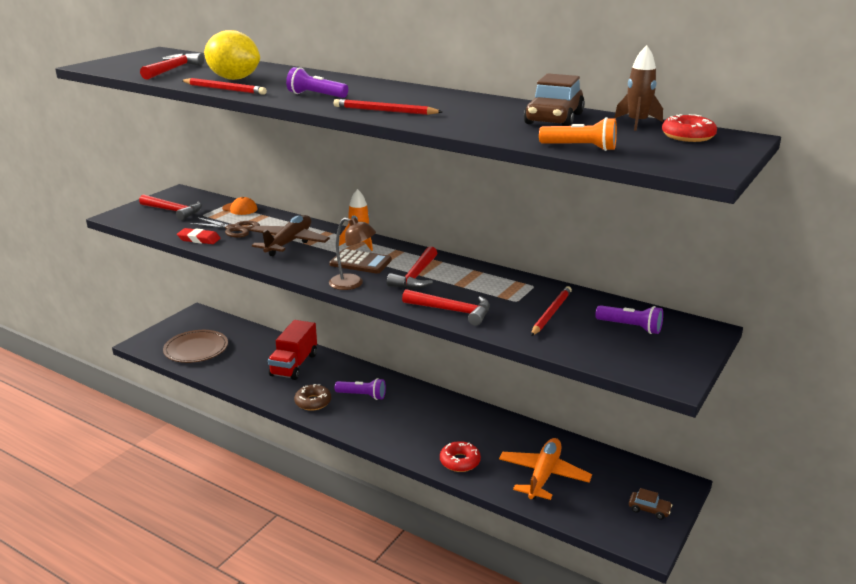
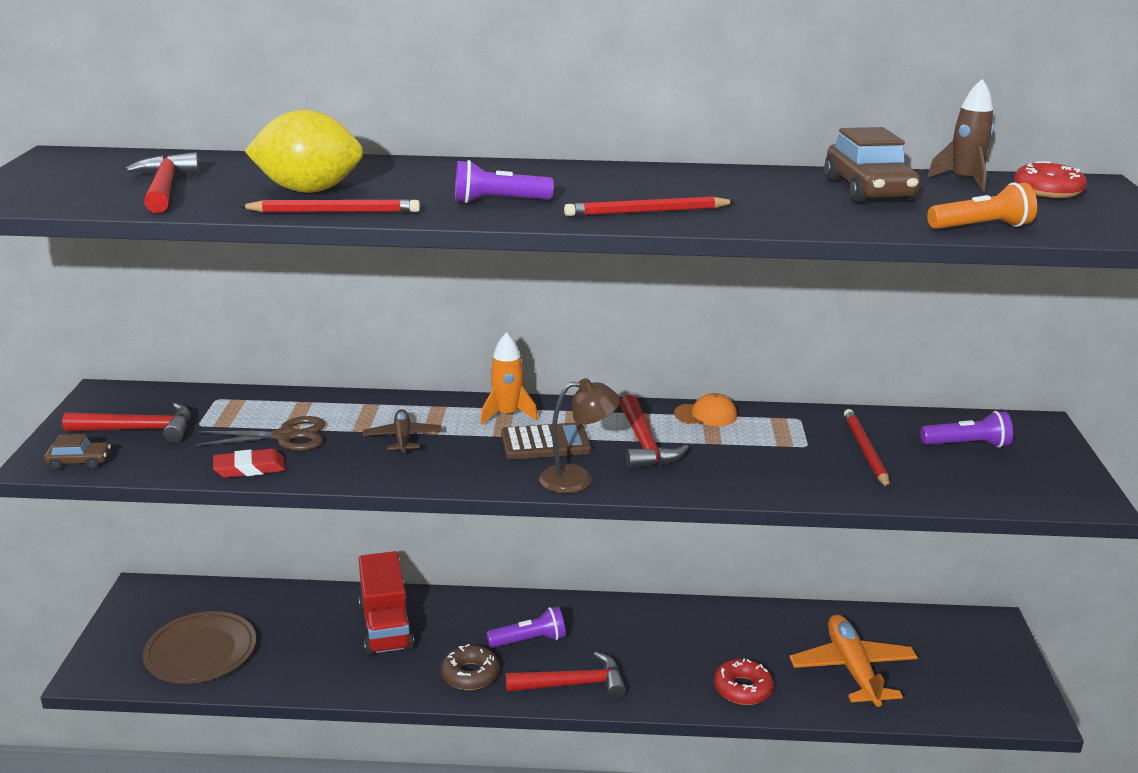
camera: 30 degrees left, 0 degrees up
orange cap [222,197,257,215] -> orange cap moved to [674,393,737,426]
brown plane [250,215,330,256] -> brown plane [363,409,442,454], size x0.57
red hammer [402,289,490,326] -> red hammer moved to [506,652,626,699]
brown car [629,488,672,520] -> brown car moved to [44,434,111,470]

